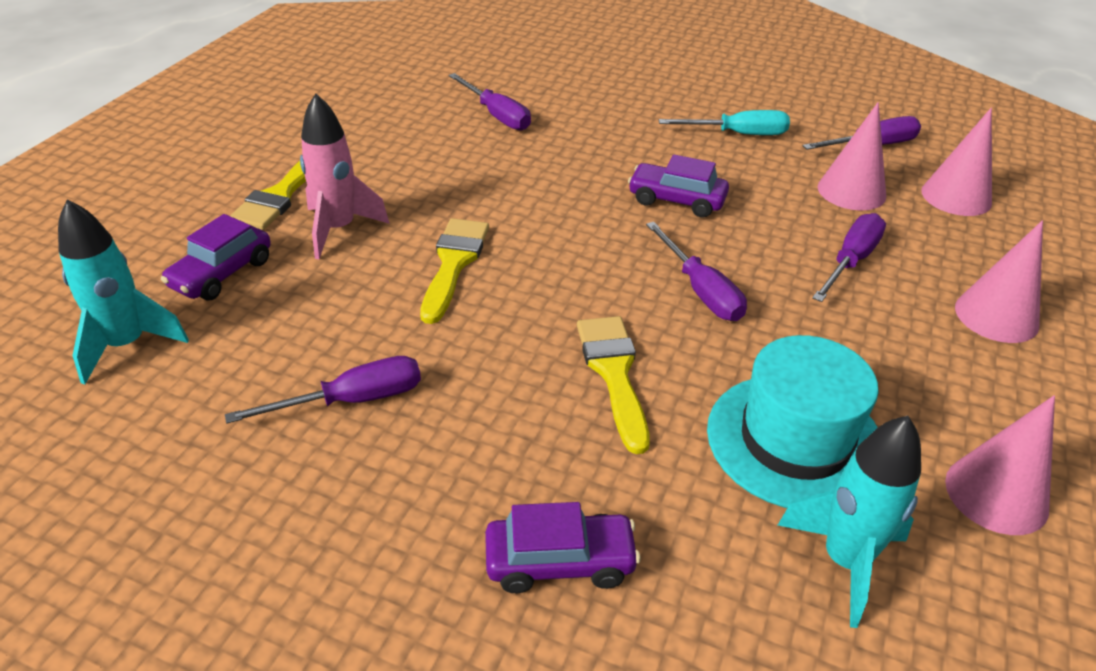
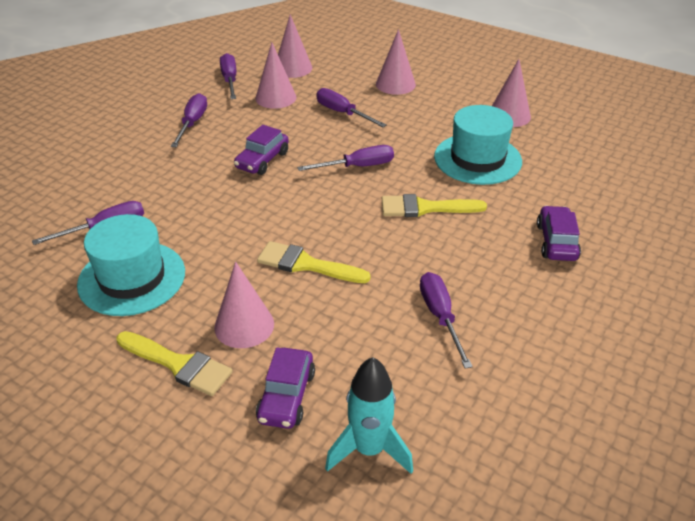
camera: 80 degrees left, 0 degrees up
purple car [161,214,271,300] -> purple car turned 60 degrees clockwise [256,347,315,429]
pink rocket [300,94,390,259] -> pink cone [214,262,274,348]
turquoise screwdriver [659,110,790,135] -> purple screwdriver [171,93,207,147]
turquoise rocket [778,416,921,628] -> none
none -> turquoise hat [77,214,185,316]

